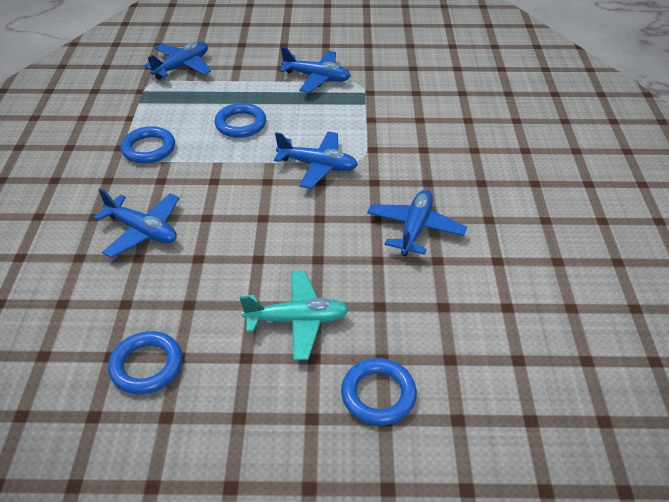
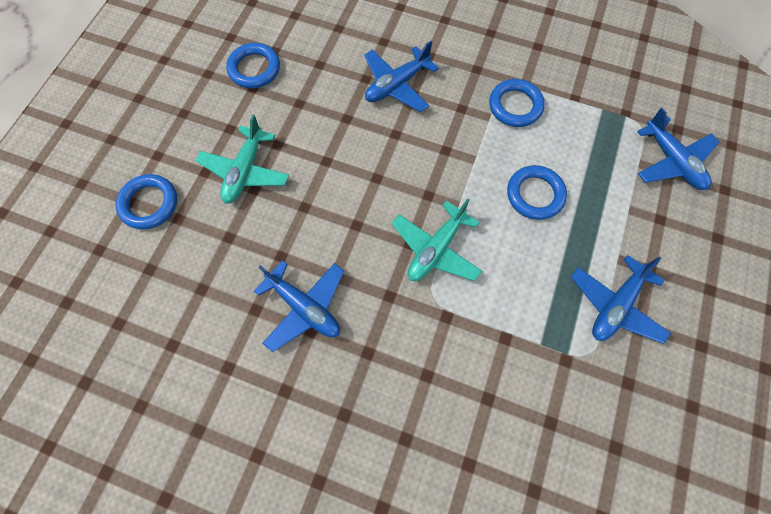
camera: 110 degrees right, 25 degrees up
blue plane [274,131,358,189] -> turquoise plane [392,198,482,281]

